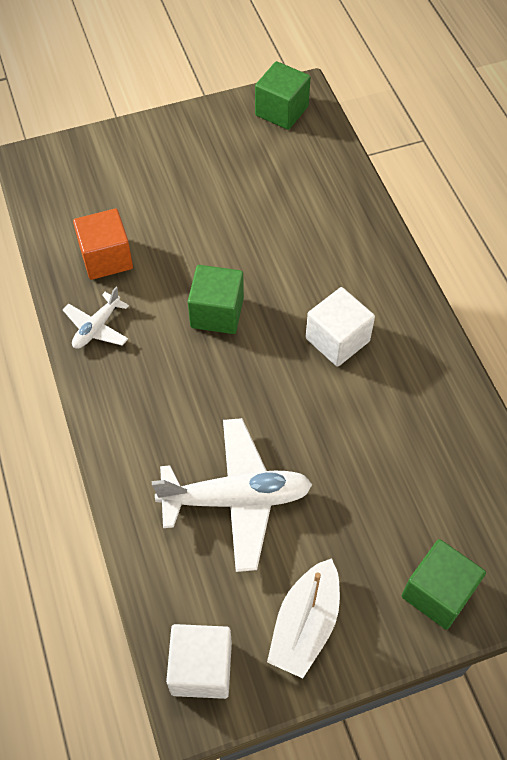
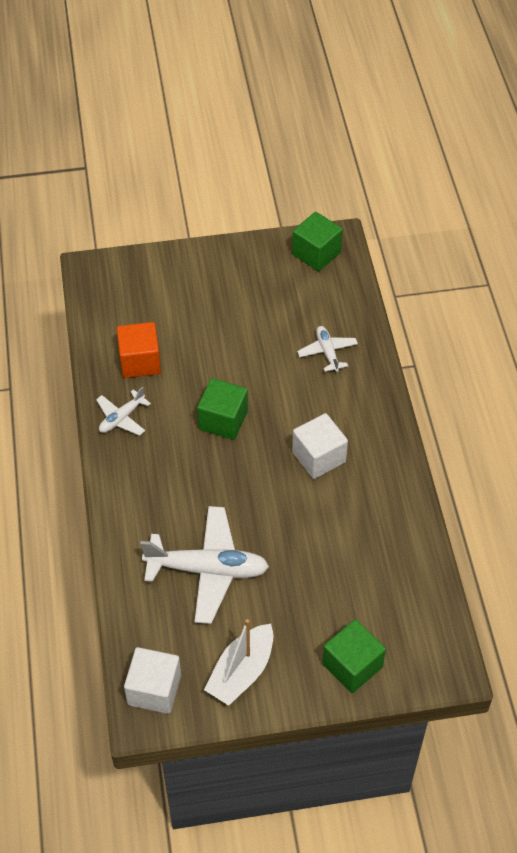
camera: 10 degrees right, 5 degrees down
none -> white plane [297,326,358,372]

